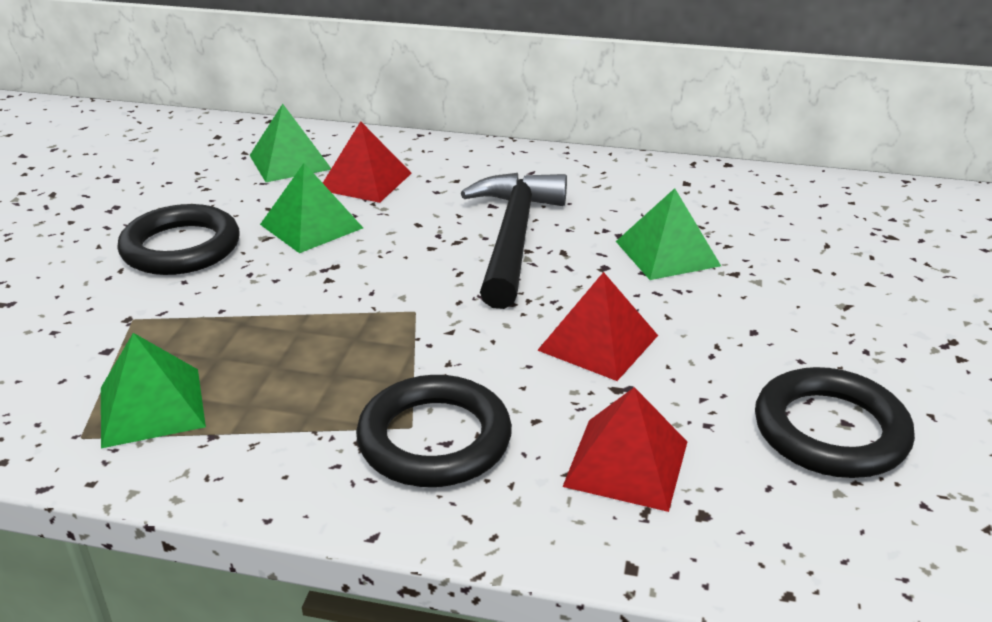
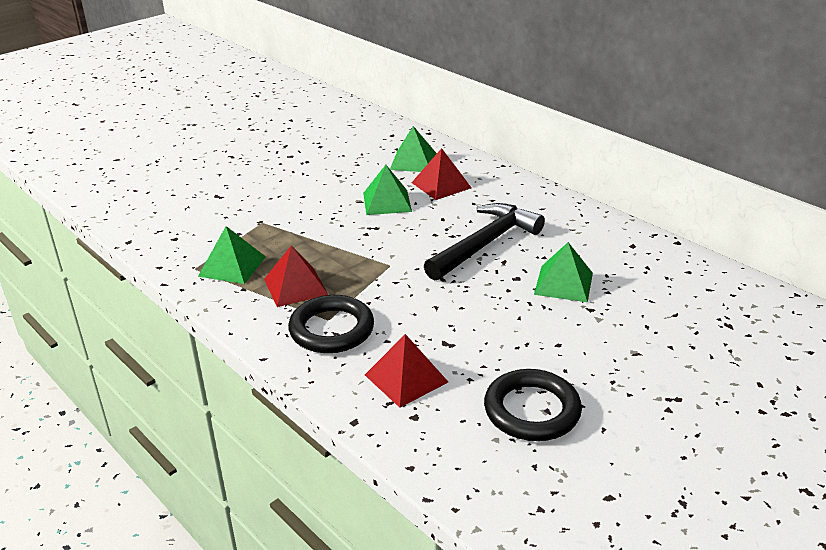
camera: 35 degrees right, 0 degrees up
black ring [117,204,240,275] -> none
red pyramid [537,272,658,381] -> red pyramid moved to [264,246,328,307]

